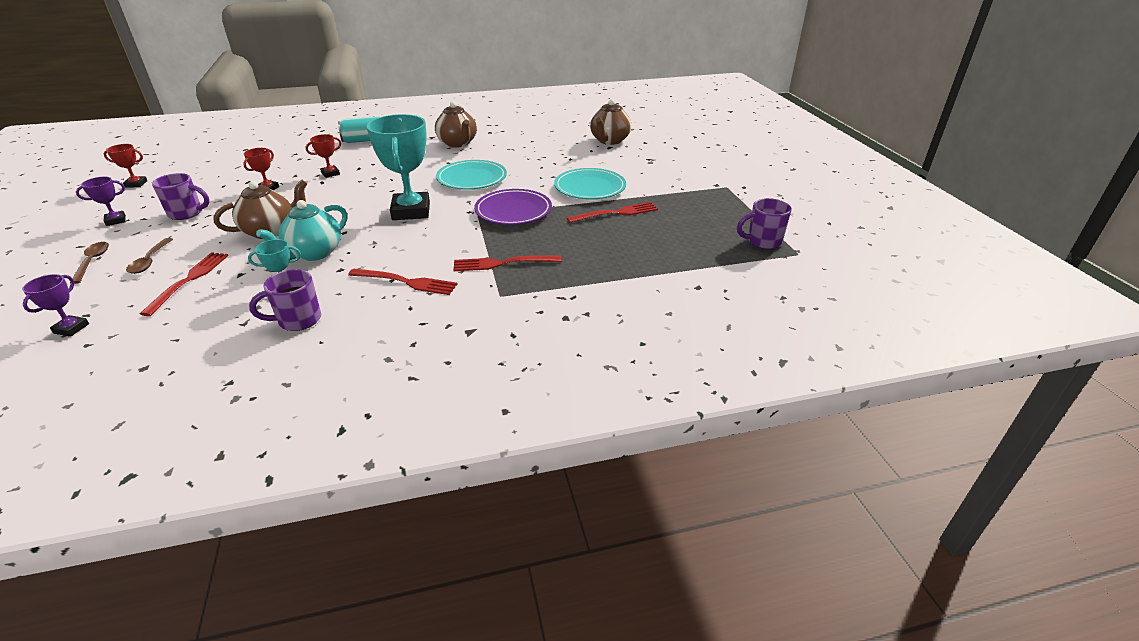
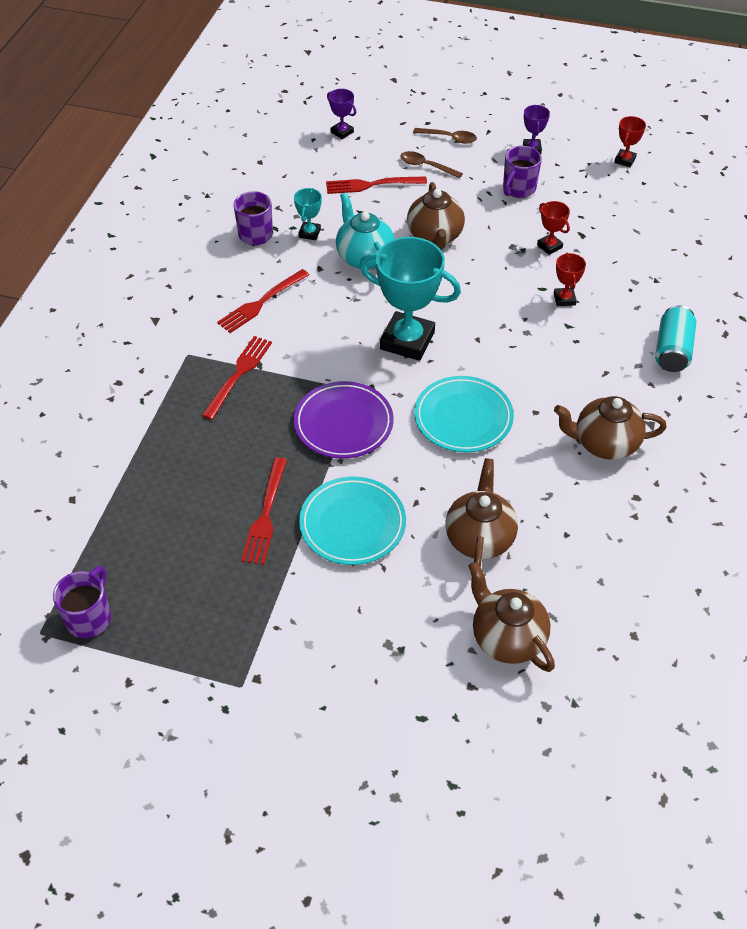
camera: 120 degrees right, 15 degrees up
red fork [140,252,229,316] -> red fork turned 135 degrees clockwise [326,176,427,194]
none -> brown teapot [446,458,518,567]

